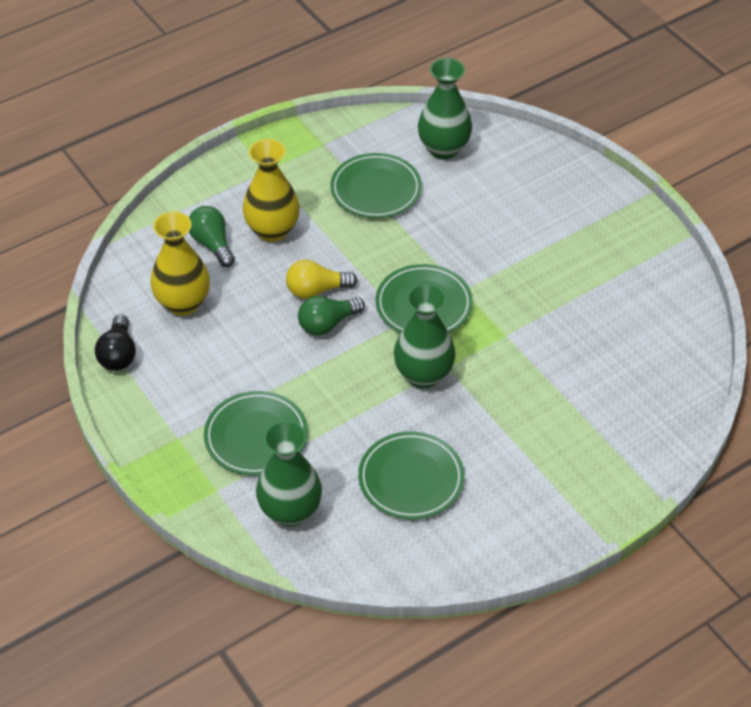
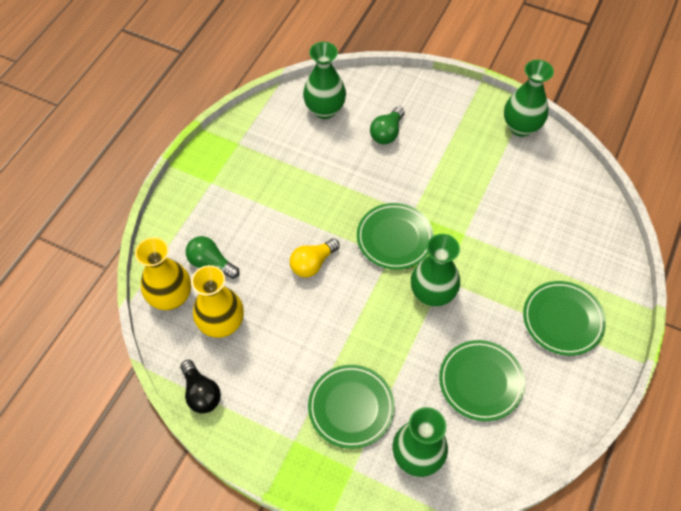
camera: 30 degrees left, 10 degrees up
yellow vase [243,139,300,242] -> yellow vase moved to [135,237,191,310]
green light bulb [298,296,365,336] -> green light bulb moved to [370,106,405,144]
green plate [330,153,422,218] -> green plate moved to [523,281,606,356]
none -> green vase [504,60,554,137]

